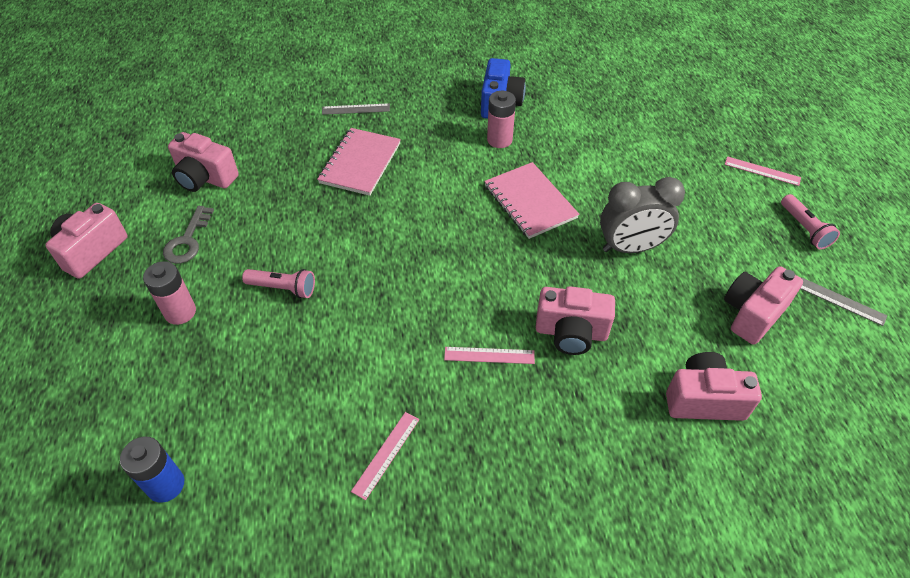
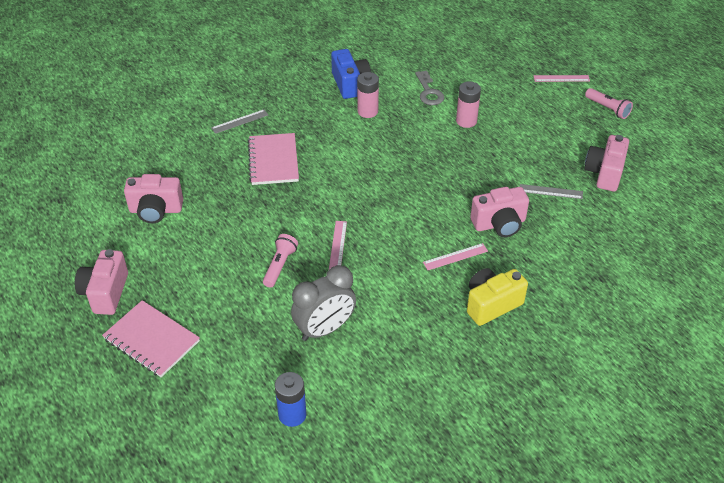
camera: 25 degrees left, 5 degrees down
pink battery [143,261,196,325] -> pink battery moved to [456,81,481,128]
grey key [163,206,214,264] -> grey key moved to [415,71,444,105]
pink flashlight [242,269,315,298] -> pink flashlight turned 60 degrees counterclockwise [263,234,298,287]
pink ruler [351,412,419,500] -> pink ruler moved to [329,221,347,270]
pink notebook [484,162,579,239] -> pink notebook moved to [102,300,200,377]
grey clock [600,177,685,253] -> grey clock moved to [291,265,356,341]
pink camera [666,352,762,421] -> none
grey ruler [800,278,887,326] -> grey ruler moved to [520,184,583,199]
none -> yellow camera [467,268,528,326]

